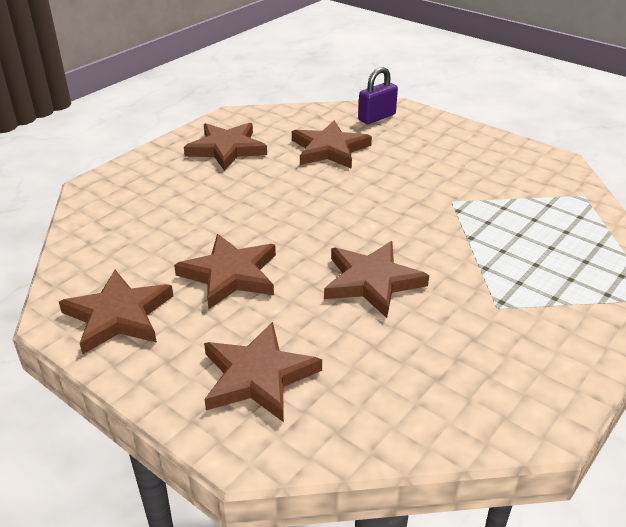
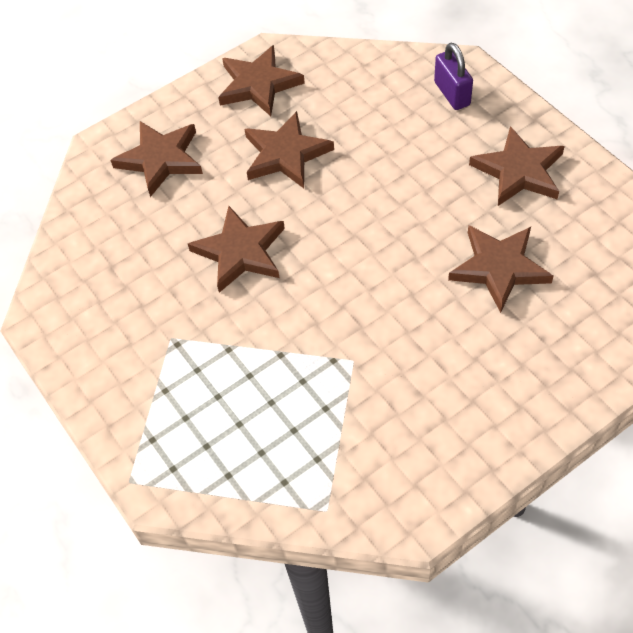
camera: 110 degrees right, 20 degrees up
purple padlock [358,67,398,124] -> purple padlock moved to [434,43,473,110]

